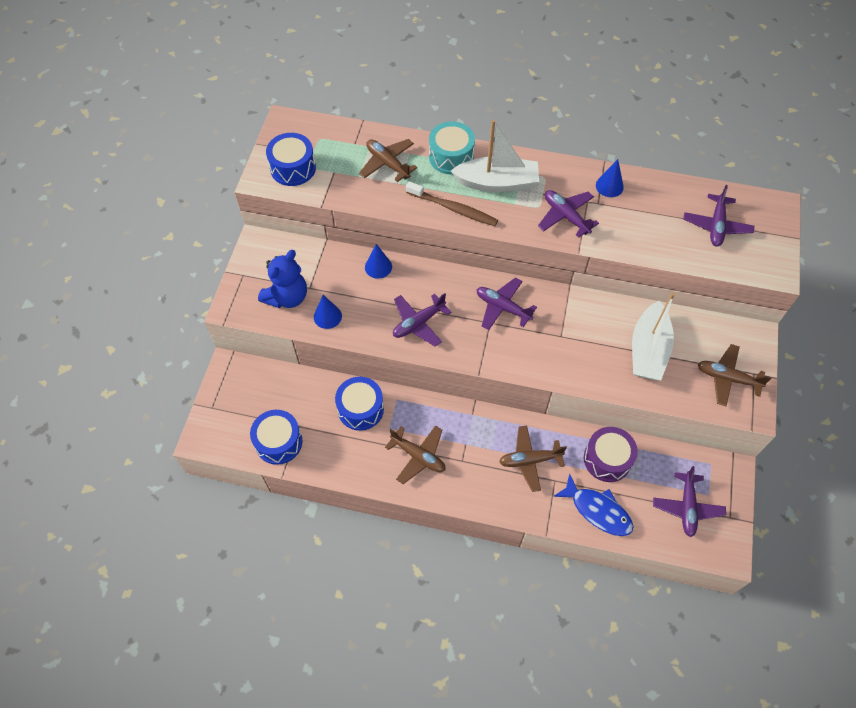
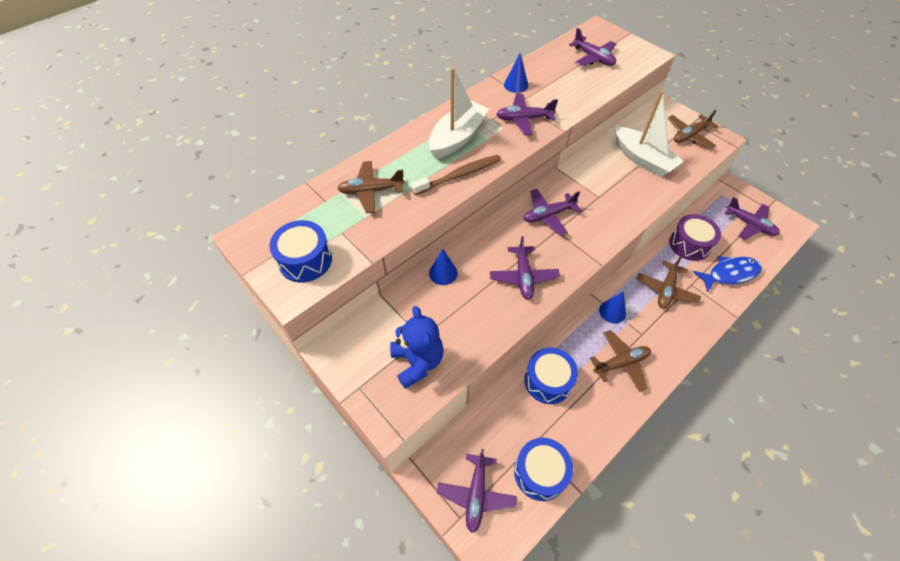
camera: 55 degrees left, 5 degrees down
blue cone [314,295,342,329] -> blue cone moved to [599,292,626,324]
turquoise drum [429,122,475,174] -> none
none -> purple plane [437,449,517,533]

